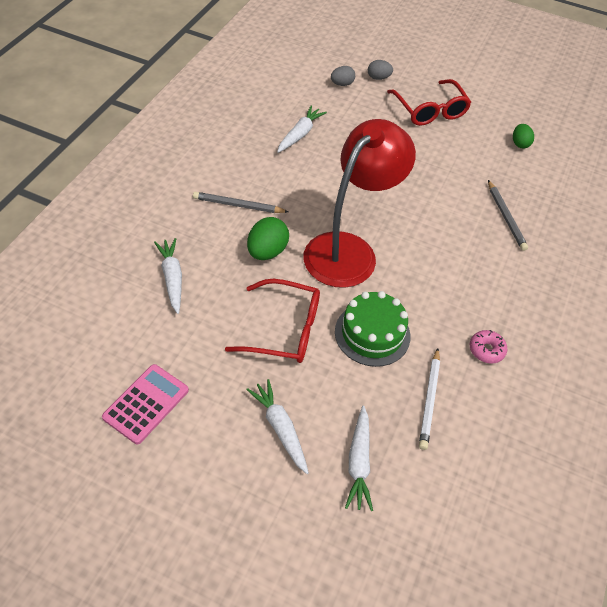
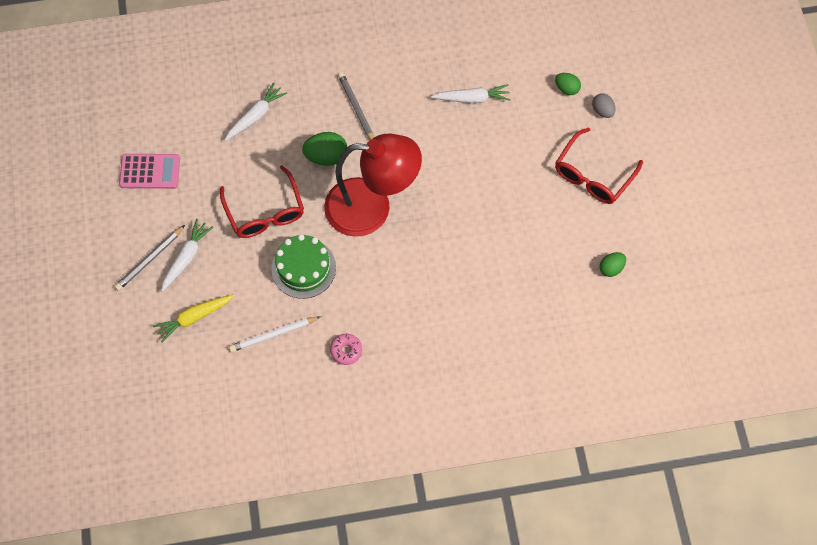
camera: 60 degrees right, 15 degrees up
grey egg [331,66,355,86] -> green egg [555,73,581,95]
white carrot [345,406,373,511] -> yellow carrot [153,294,234,342]
grey pencil [488,180,528,251] -> grey pencil moved to [114,225,185,291]

